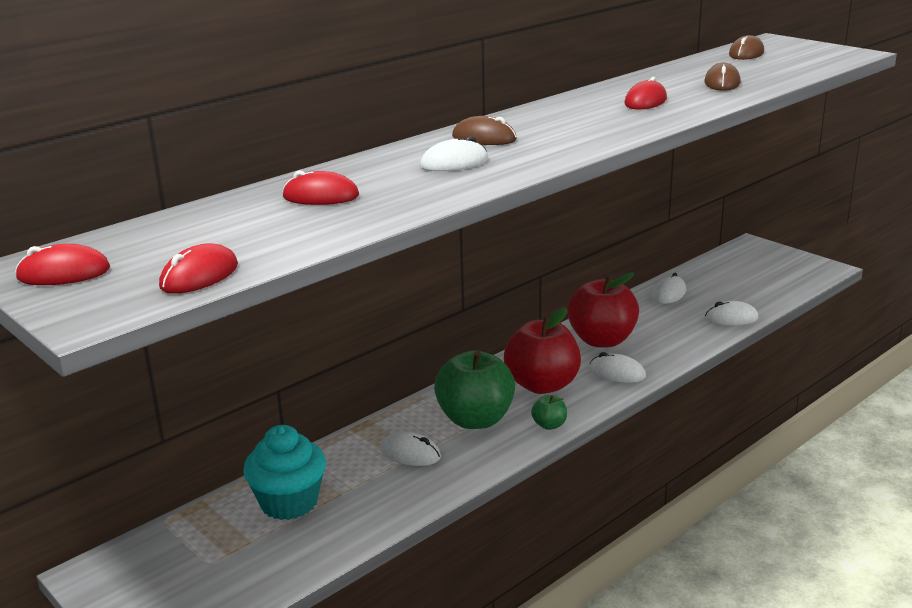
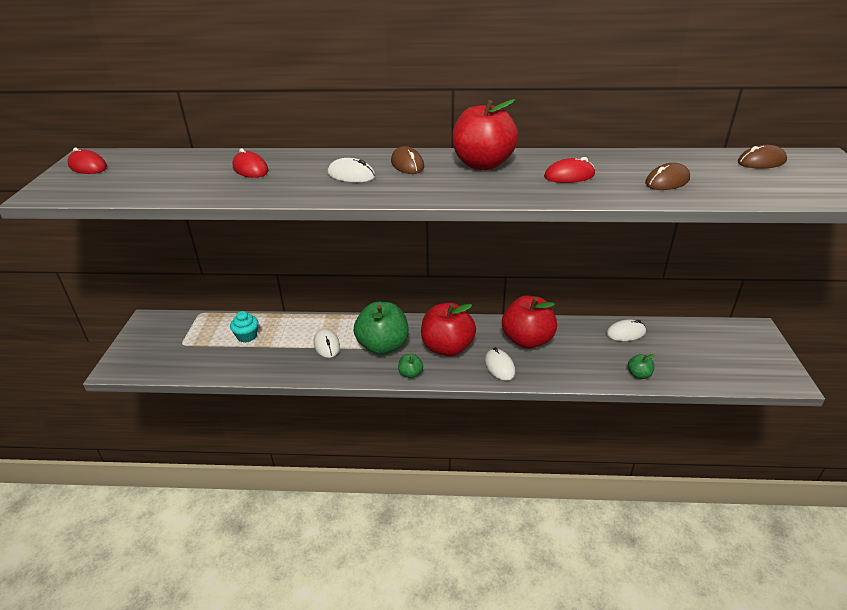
camera: 45 degrees right, 10 degrees up
red mouse [159,243,238,294] -> none
turquoise cupcake [243,425,326,520] -> turquoise cupcake [230,311,258,343], size x0.58
white mouse [705,301,759,325] -> green apple [628,354,655,379]
none -> red apple [452,99,518,170]

